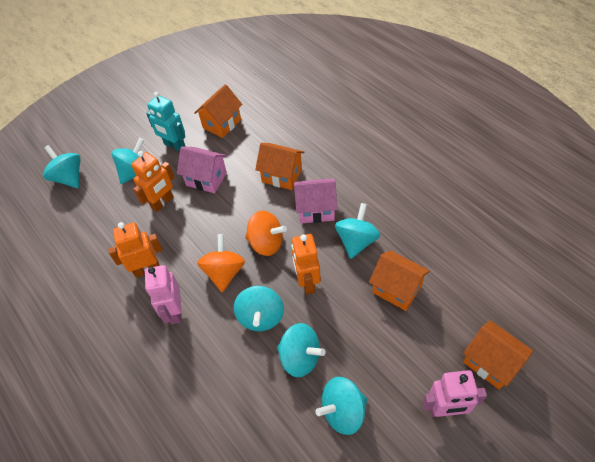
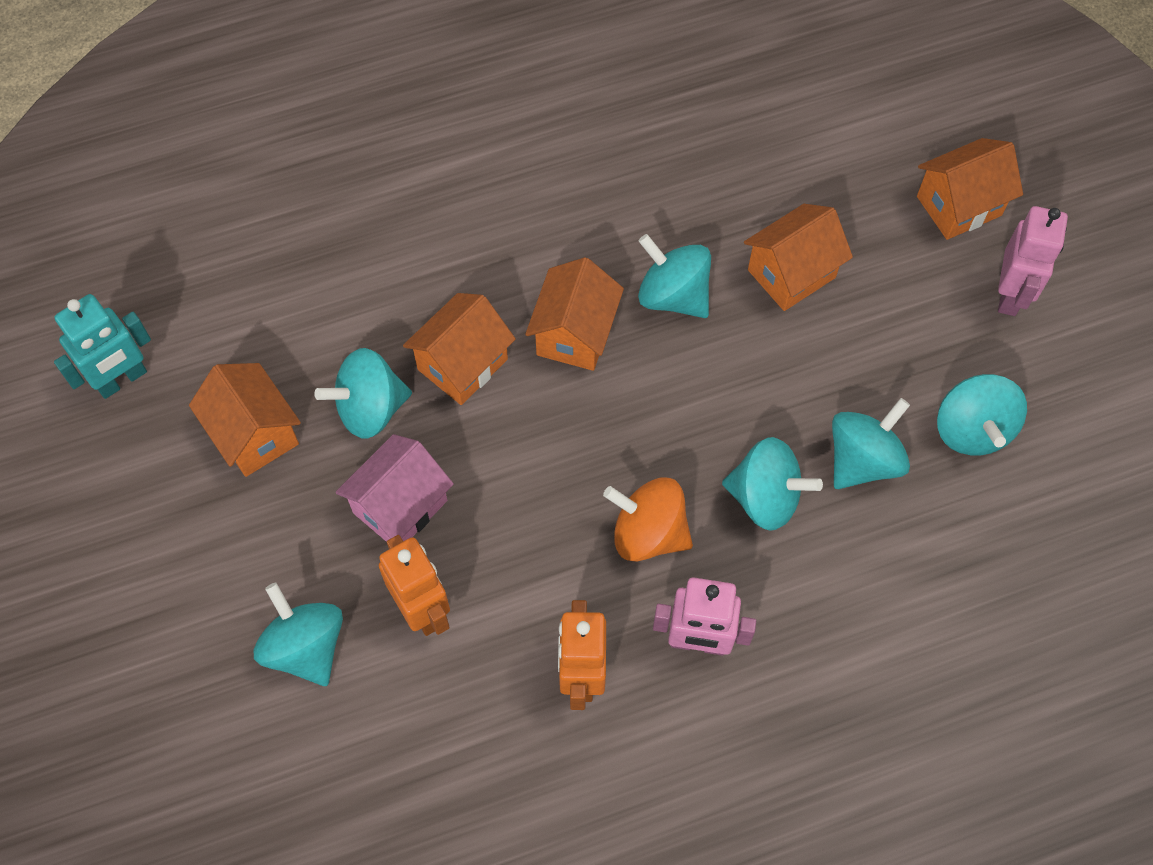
camera: 75 degrees left, 10 degrees up
turquoise spinning top [43,145,81,188] -> turquoise spinning top moved to [314,348,412,439]
turquoise robot [146,92,186,152] -> turquoise robot moved to [54,294,151,399]
orange spinning top [245,210,287,256] -> none
orange robot [291,234,321,295] -> none
pink house [294,178,337,223] -> orange house [525,257,624,371]

